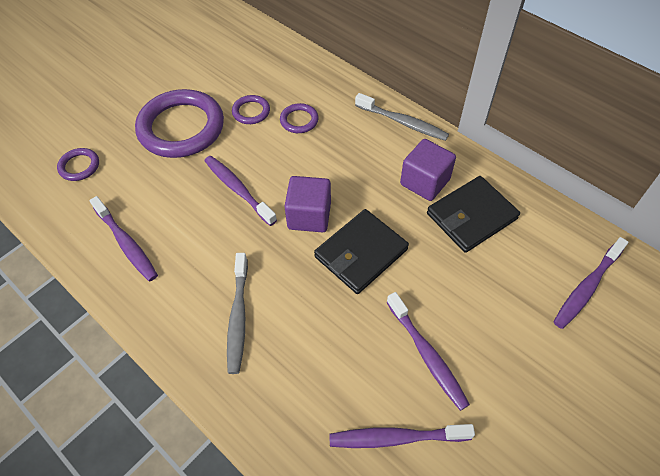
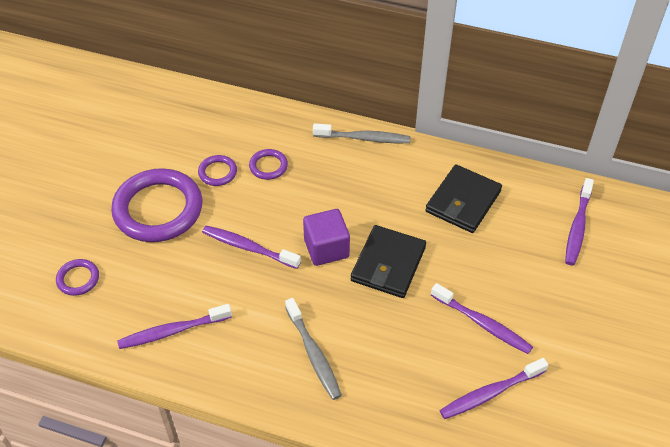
camera: 25 degrees left, 5 degrees down
purple toothbrush [89,196,158,281] -> purple toothbrush turned 135 degrees clockwise [117,304,232,349]
purple cube [400,139,456,201] -> none

